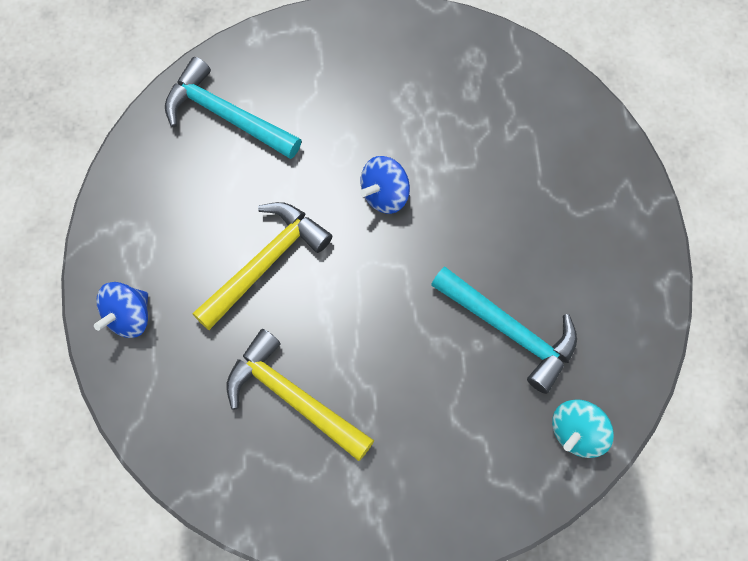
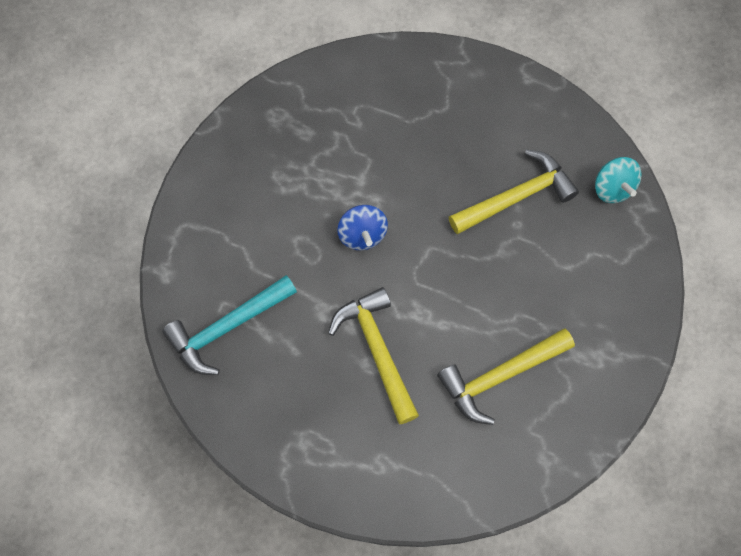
camera: 65 degrees left, 0 degrees up
blue spinning top [94,282,148,338] -> none
turquoise hammer [431,266,577,394] -> yellow hammer [449,150,579,234]

